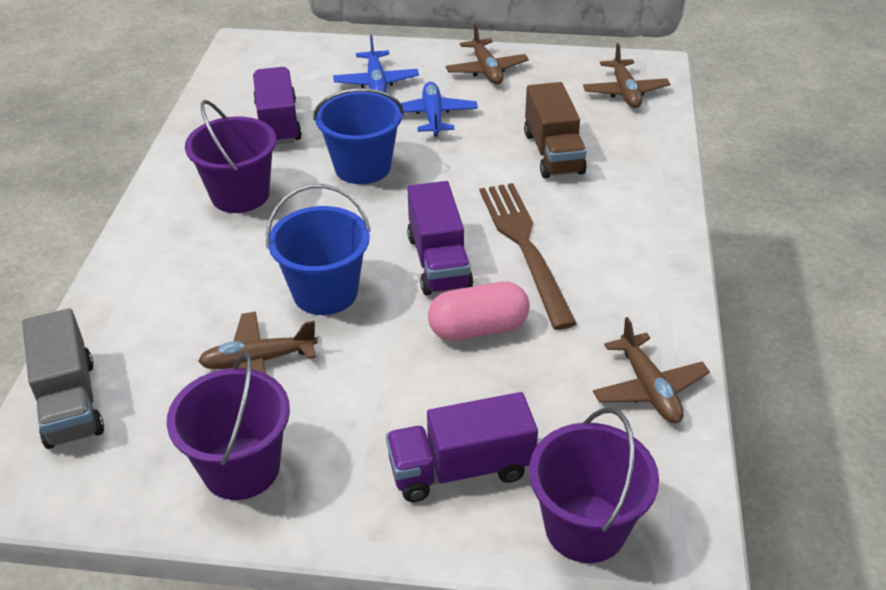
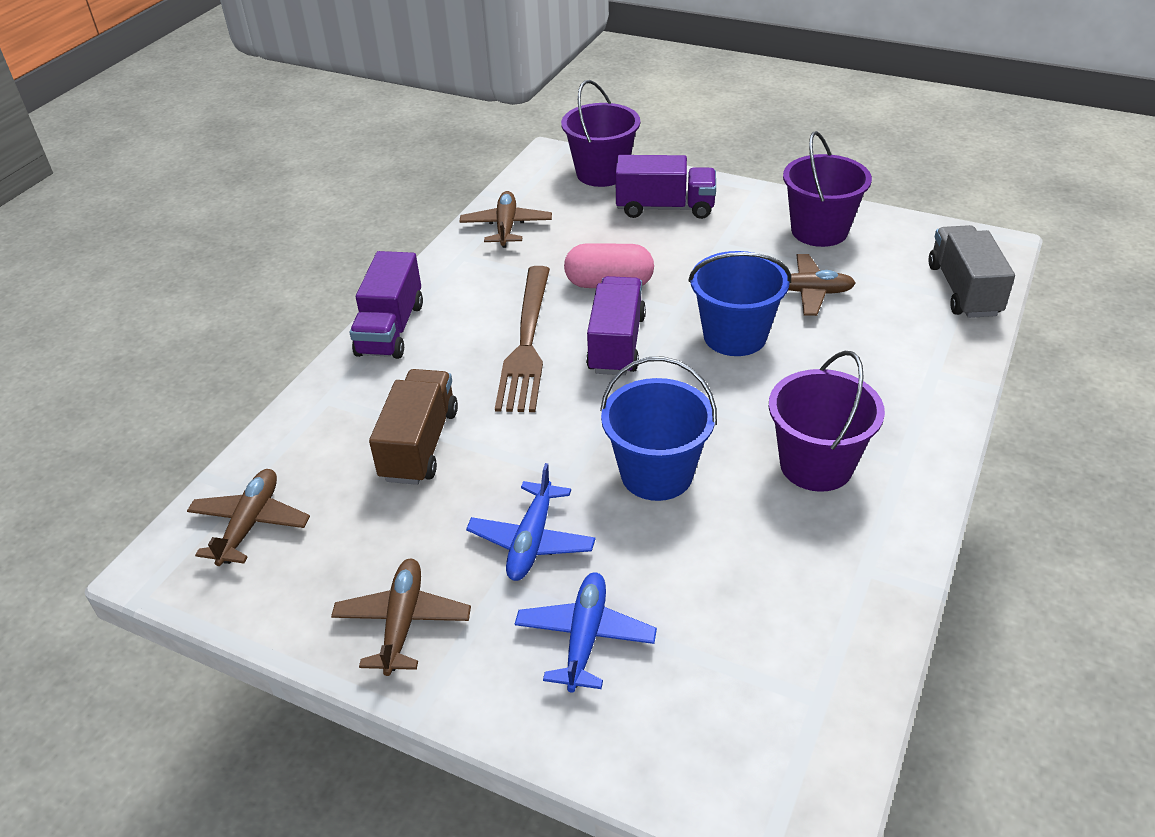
camera: 160 degrees left, 0 degrees up
purple truck [253,67,302,145] -> purple truck moved to [350,251,423,359]

